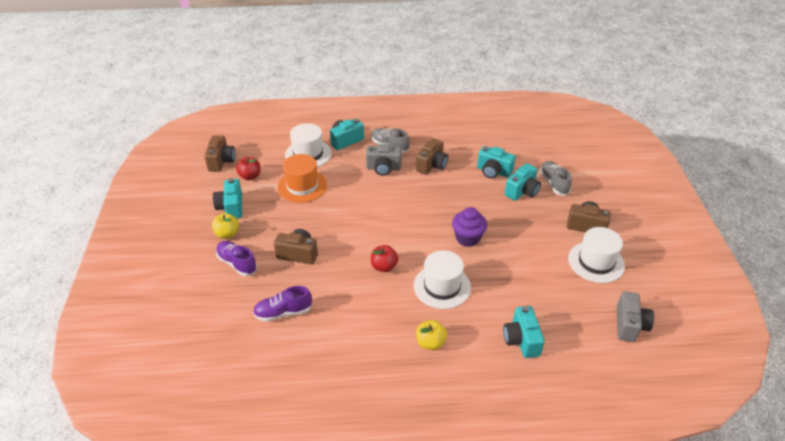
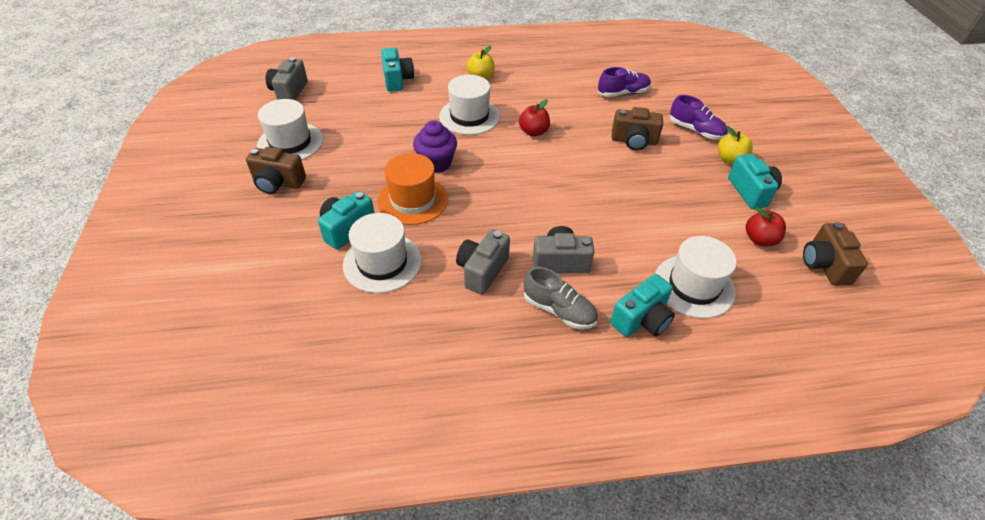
camera: 175 degrees right, 5 degrees up
orange hat [278,154,327,203] -> orange hat moved to [377,153,448,225]
brown camera [416,138,448,175] -> grey camera [456,229,510,295]
turquoise camera [477,146,515,179] -> white hat [343,213,421,293]
grey shoe [540,161,572,196] -> none

